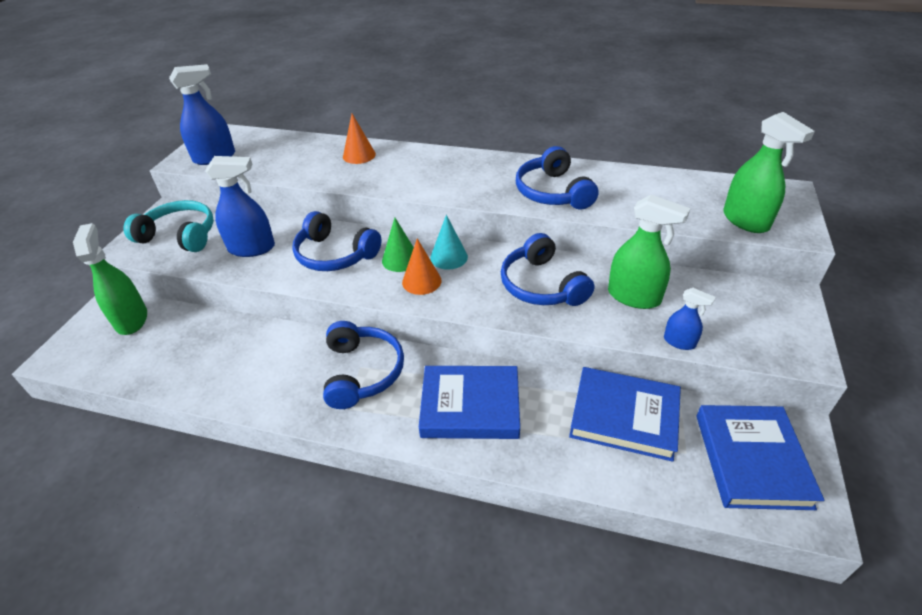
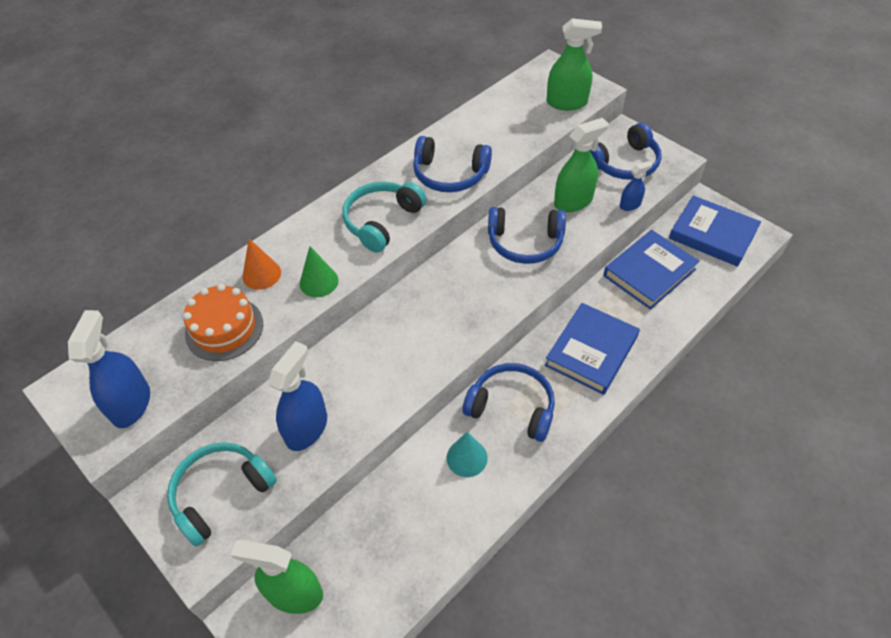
camera: 60 degrees left, 10 degrees up
blue headphones [292,211,381,271] -> blue headphones moved to [590,123,662,180]
green cone [382,218,414,272] -> green cone moved to [300,246,339,297]
orange cone [402,238,441,295] -> none
turquoise cone [430,215,468,270] -> turquoise cone moved to [447,432,488,477]
none -> orange cake [183,284,263,361]
none -> turquoise headphones [342,182,426,253]

